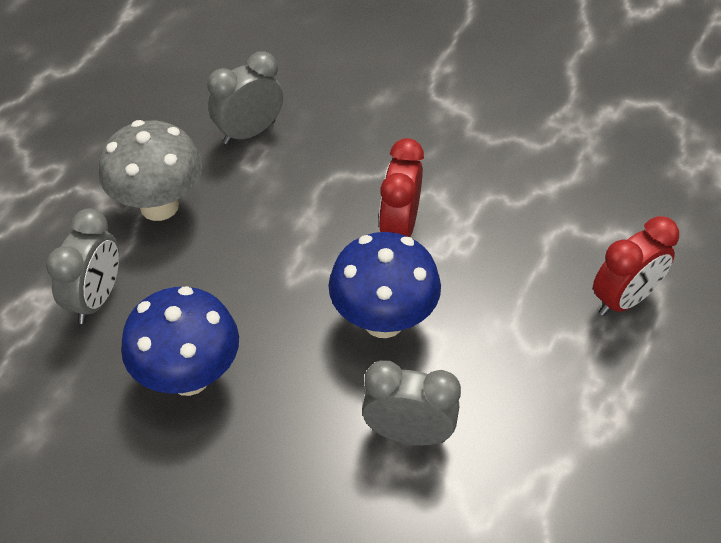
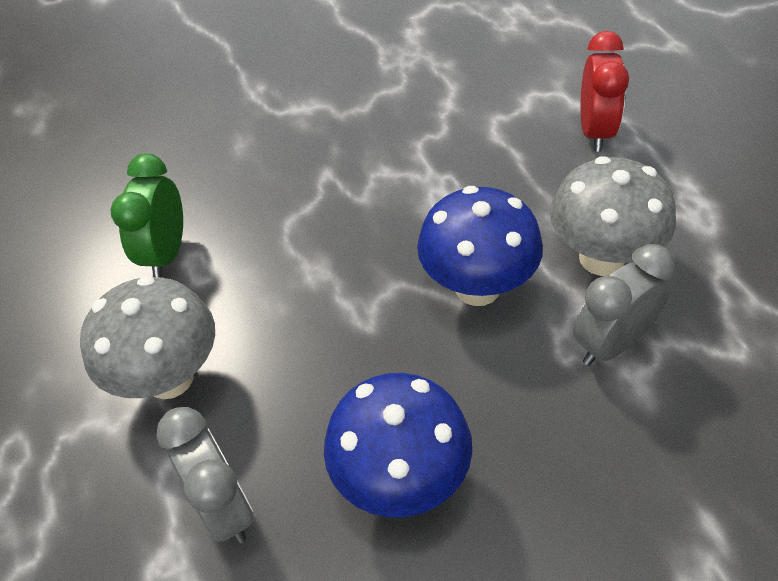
camera: 45 degrees left, 0 degrees up
grey clock [207,51,283,145] -> green clock [111,153,183,277]
red clock [379,138,424,237] -> none
none -> grey mushroom [550,156,676,276]

